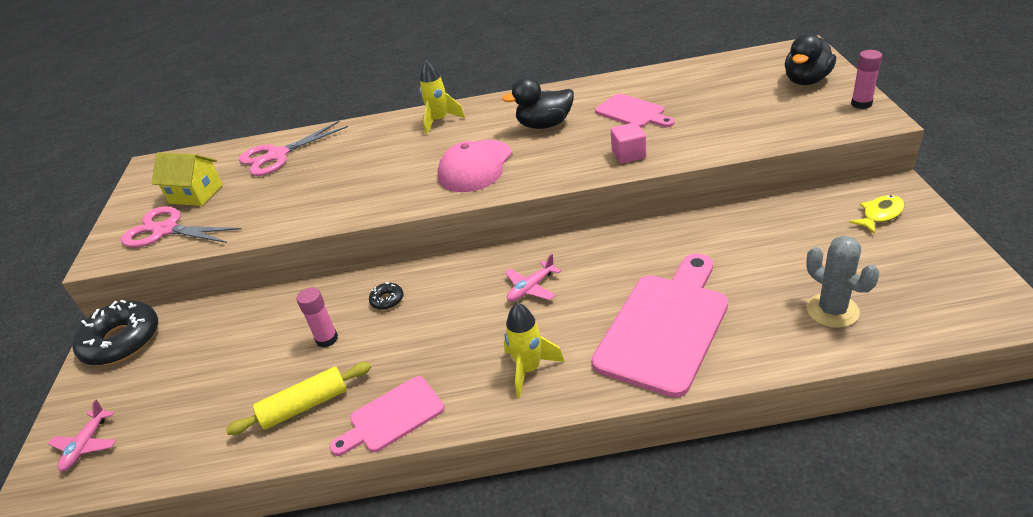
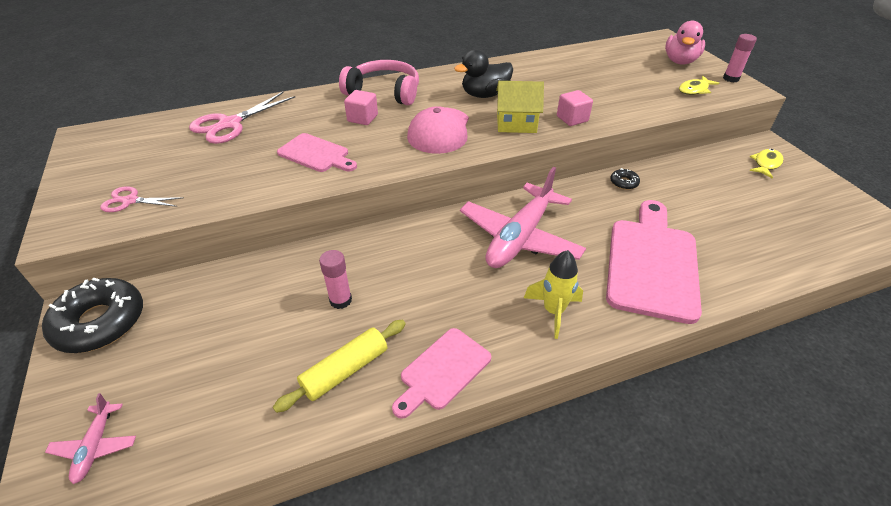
camera: 20 degrees left, 5 degrees up
pink scissors [121,206,242,248] -> pink scissors [100,187,182,212], size x0.58
yellow house [152,152,223,206] -> yellow house moved to [496,81,544,133]
black donut [369,282,403,310] -> black donut moved to [610,168,640,190]
yellow rocket [420,60,465,134] -> pink headphones [339,60,419,105]
pink plane [505,254,561,301] -> pink plane [460,167,586,268], size x2.23
pink cutting board [595,94,674,128] -> pink cutting board moved to [277,133,357,172]
black duck [785,33,836,85] -> pink duck [665,20,705,65]
grey cactus [806,236,879,328] -> none
none -> pink cube [344,90,378,125]
none -> yellow fish [679,76,719,95]

